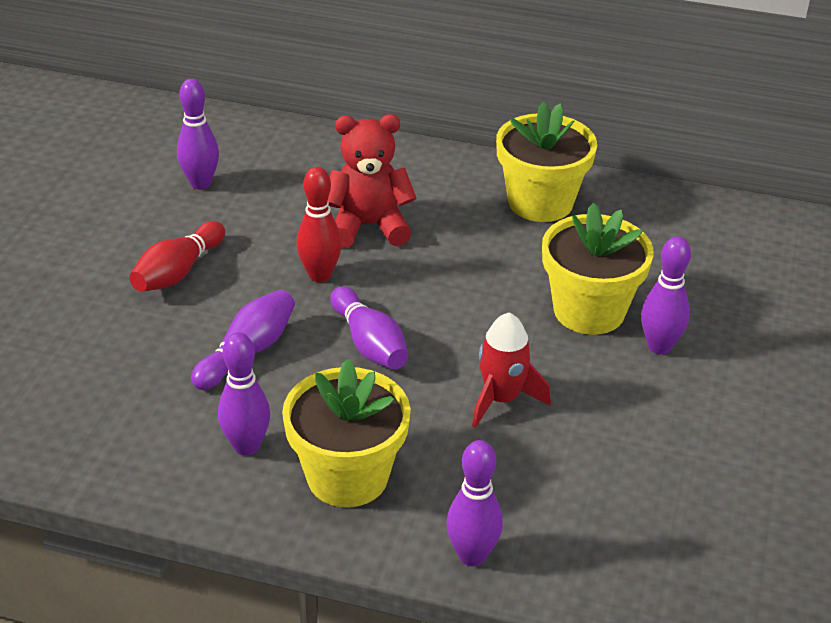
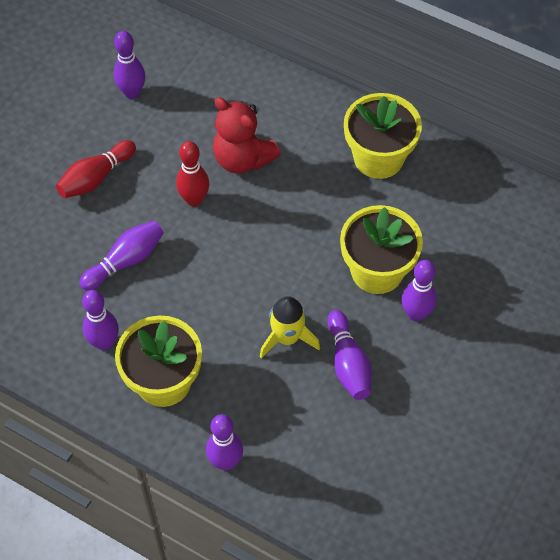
camera: 15 degrees right, 20 degrees up
red teddy bear [328,114,416,248] -> red teddy bear turned 150 degrees counterclockwise [213,97,281,173]
purple bowling pin [330,286,408,369] -> purple bowling pin moved to [327,310,372,400]
red rocket [472,313,551,428] -> yellow rocket [260,296,320,359]

